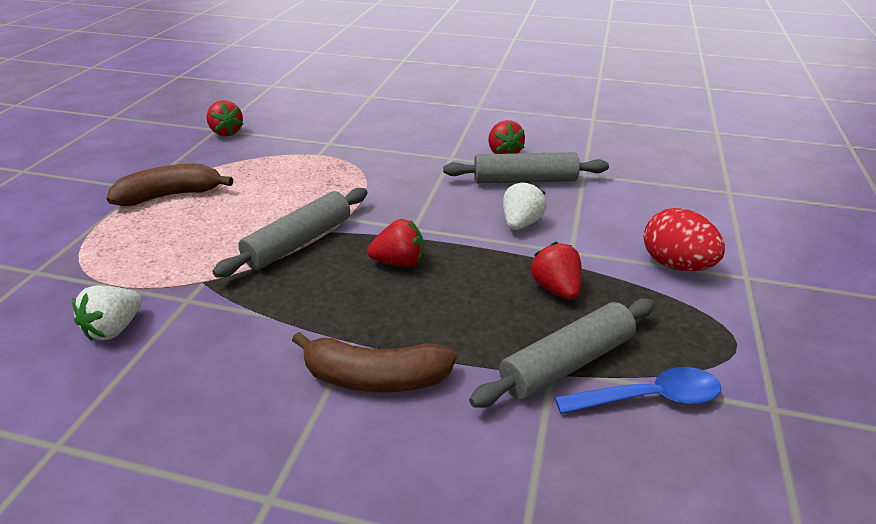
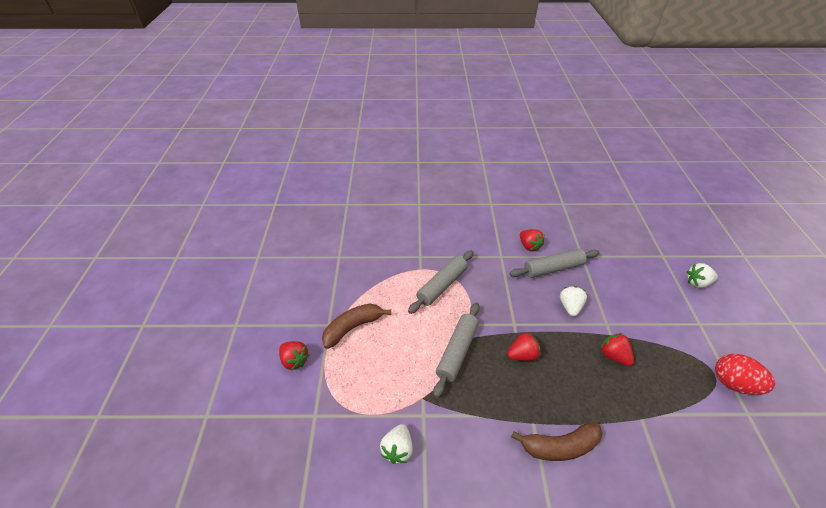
camera: 15 degrees left, 10 degrees up
red strawberry [206,100,243,136] -> red strawberry moved to [279,341,310,371]
grey rolling pin [469,298,655,408] -> grey rolling pin moved to [408,250,474,314]
blue spoon [555,367,721,414] -> none
red egg [644,208,725,271] -> red egg moved to [715,354,775,395]
none -> white strawberry [687,263,718,288]

